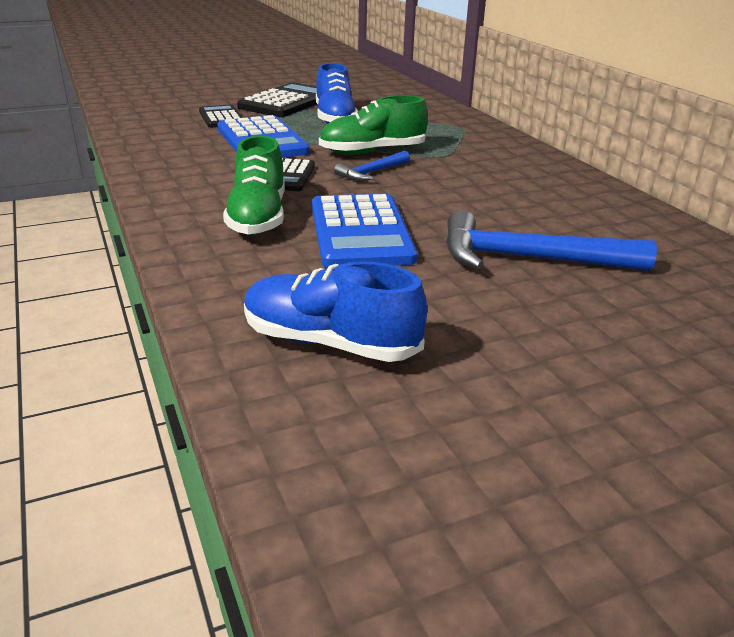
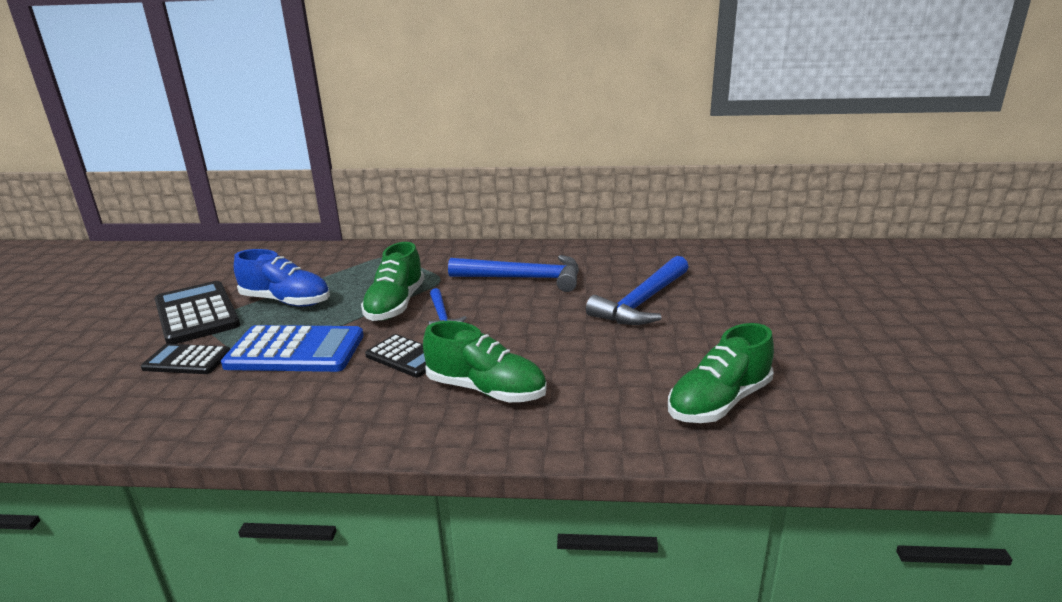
camera: 60 degrees left, 5 degrees down
blue shoe [244,261,427,362] -> green shoe [668,323,774,423]
blue calculator [312,194,417,268] -> none
none -> blue hammer [448,255,579,292]

